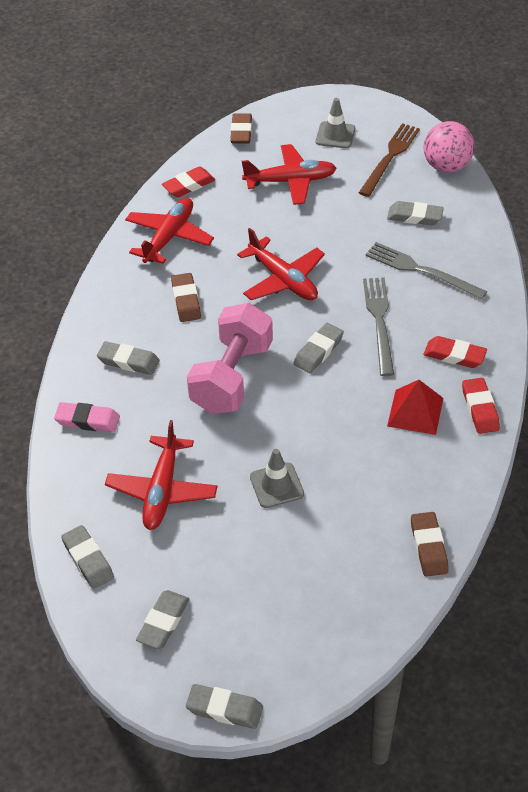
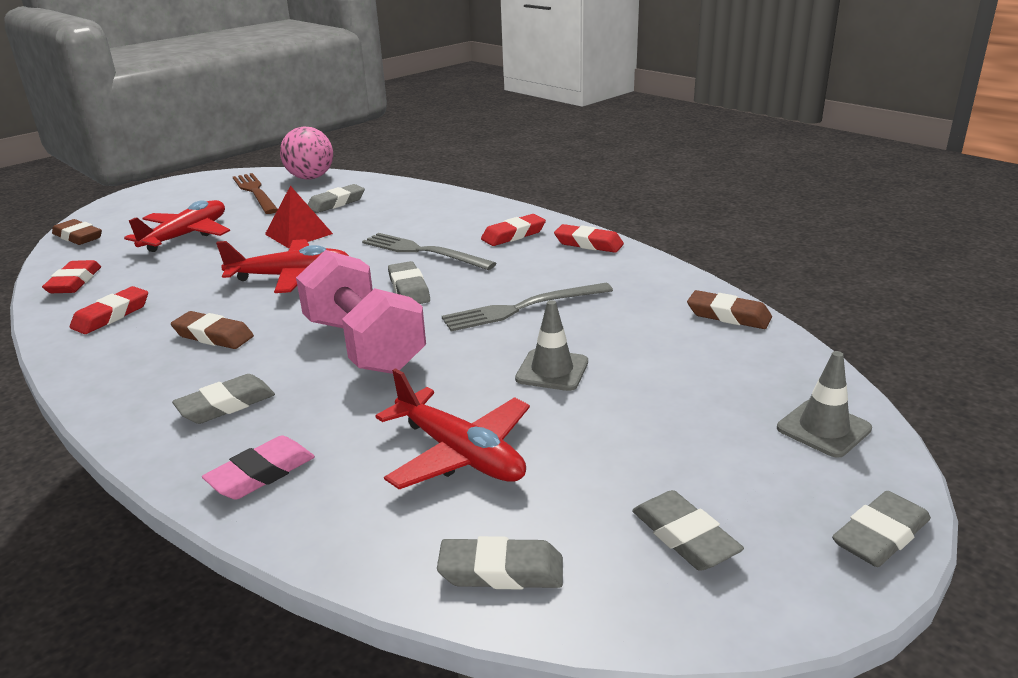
camera: 55 degrees left, 20 degrees down
red plane [125,198,214,264] -> red eraser [70,286,148,334]
grey traffic cone [316,98,355,148] -> grey traffic cone moved to [777,351,872,458]
grey fork [365,242,488,300] -> grey fork moved to [442,283,613,332]
red pyramid [387,380,443,435] -> red pyramid moved to [265,186,333,248]

